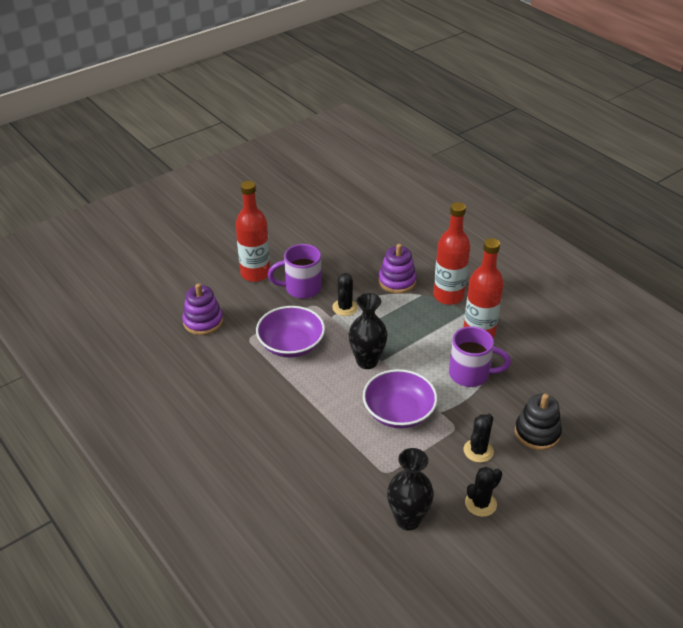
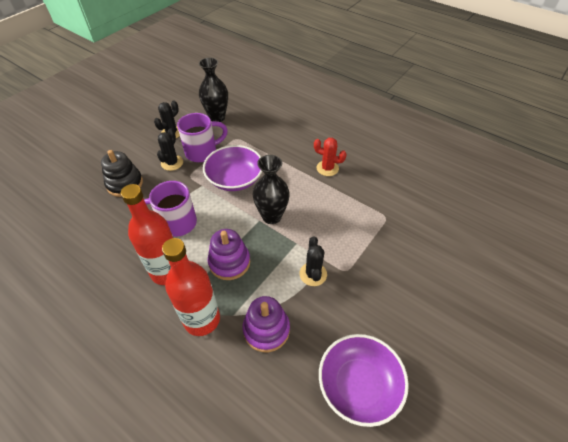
camera: 165 degrees right, 10 degrees up
purple stacking toy [182,283,223,335] -> purple stacking toy moved to [208,229,250,280]
red bottle [236,181,270,282] -> none
purple bowl [256,306,325,358] -> purple bowl moved to [319,334,409,427]
purple mug [268,244,322,299] -> purple mug moved to [177,113,228,162]
none -> red cactus [314,138,347,176]

